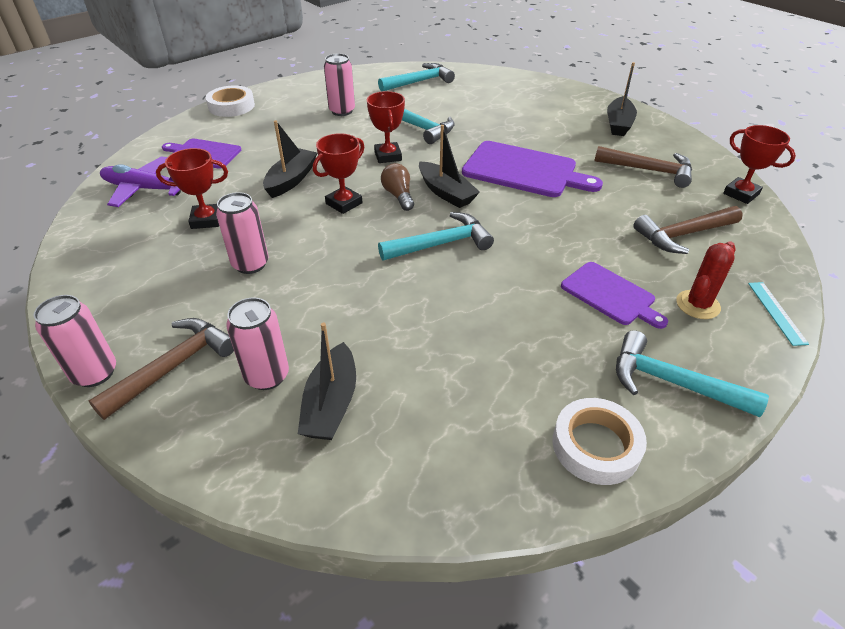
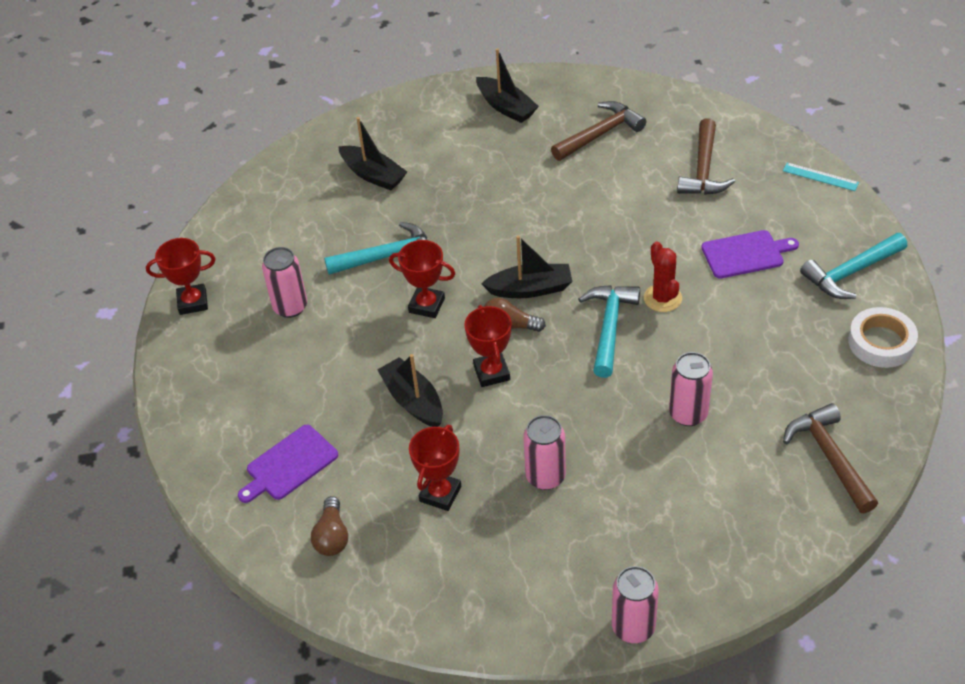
camera: 55 degrees left, 5 degrees up
brown hammer [89,318,234,420] -> brown hammer moved to [783,403,878,513]
purple plane [100,156,181,207] -> brown light bulb [311,496,348,556]
white tape [206,86,255,117] -> none
pink can [226,297,289,390] -> pink can moved to [669,352,713,426]
black boat [298,322,356,440] -> black boat moved to [338,117,407,190]
turquoise hammer [378,63,455,91] -> none
purple cutting board [462,141,603,197] -> none
red cactus [676,241,736,319] -> red cactus moved to [644,241,682,312]
red trophy [723,125,796,204] -> red trophy moved to [146,238,215,315]

